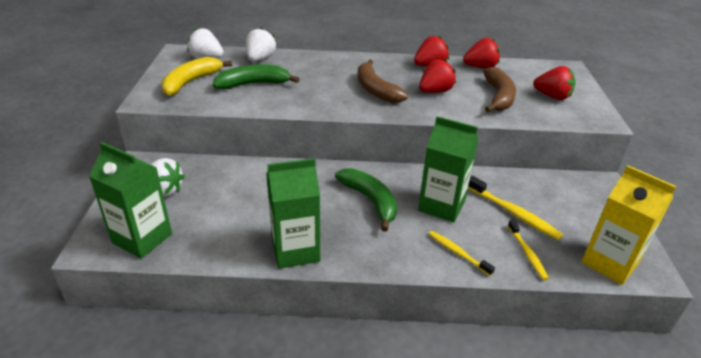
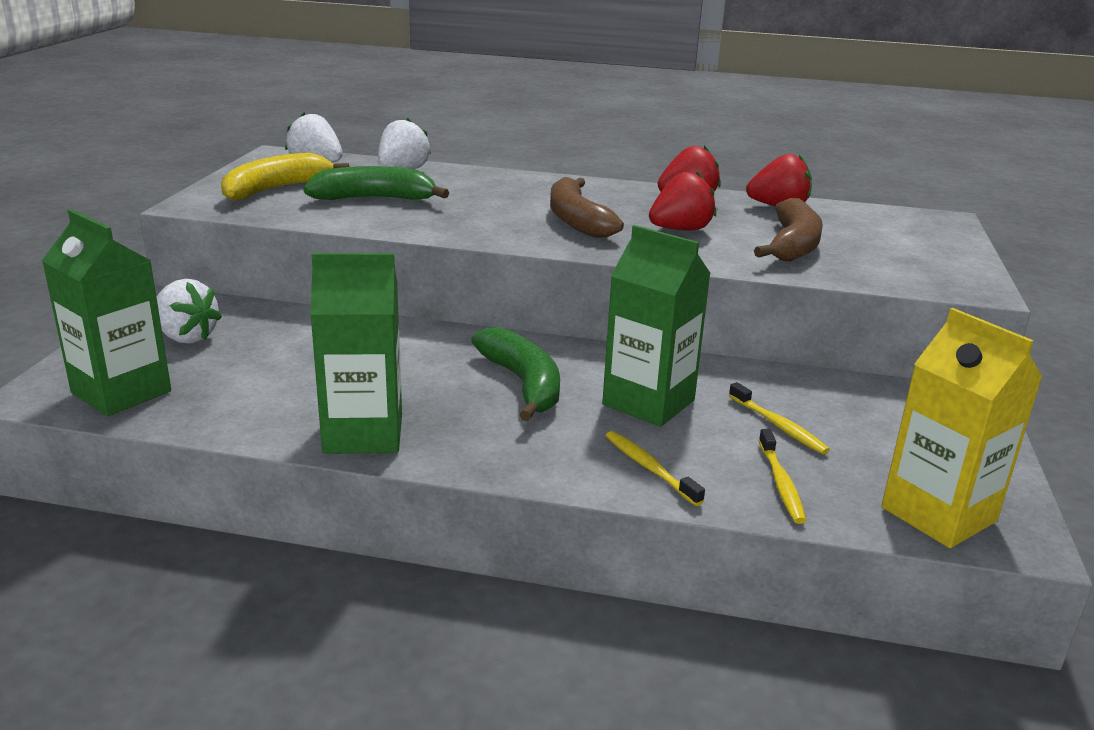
camera: 10 degrees right, 10 degrees down
yellow toothbrush [468,176,563,240] -> yellow toothbrush [729,382,830,454], size x0.65
red strawberry [533,66,576,100] -> none

